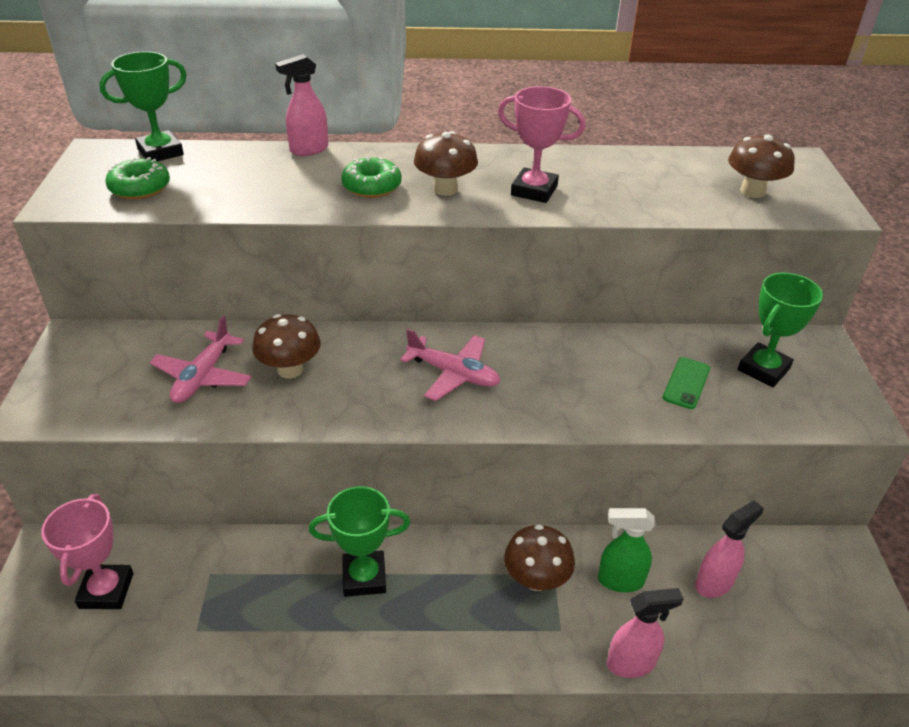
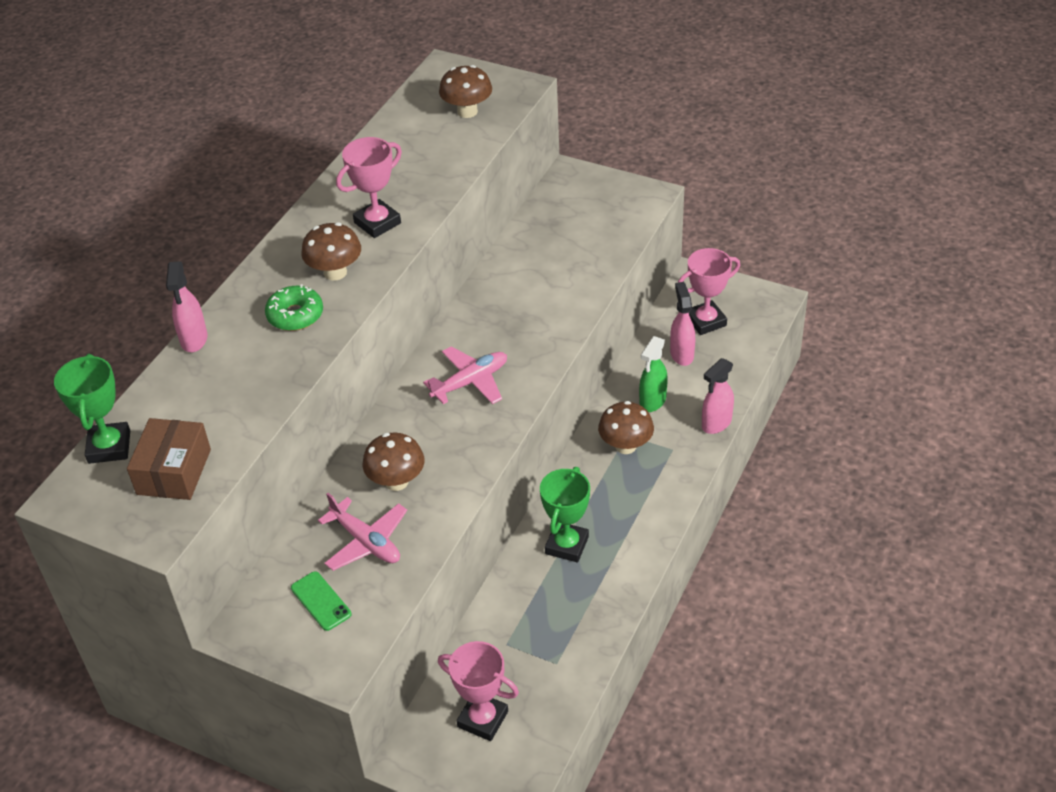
camera: 60 degrees left, 5 degrees up
green donut [105,157,170,199] -> brown box [127,418,211,500]
pink spray bottle [607,588,683,678] -> pink spray bottle turned 150 degrees counterclockwise [702,358,734,434]
green phone [663,357,710,409] -> green phone moved to [291,571,351,631]
green trophy [738,273,823,387] -> none
none -> pink trophy [678,248,740,335]

